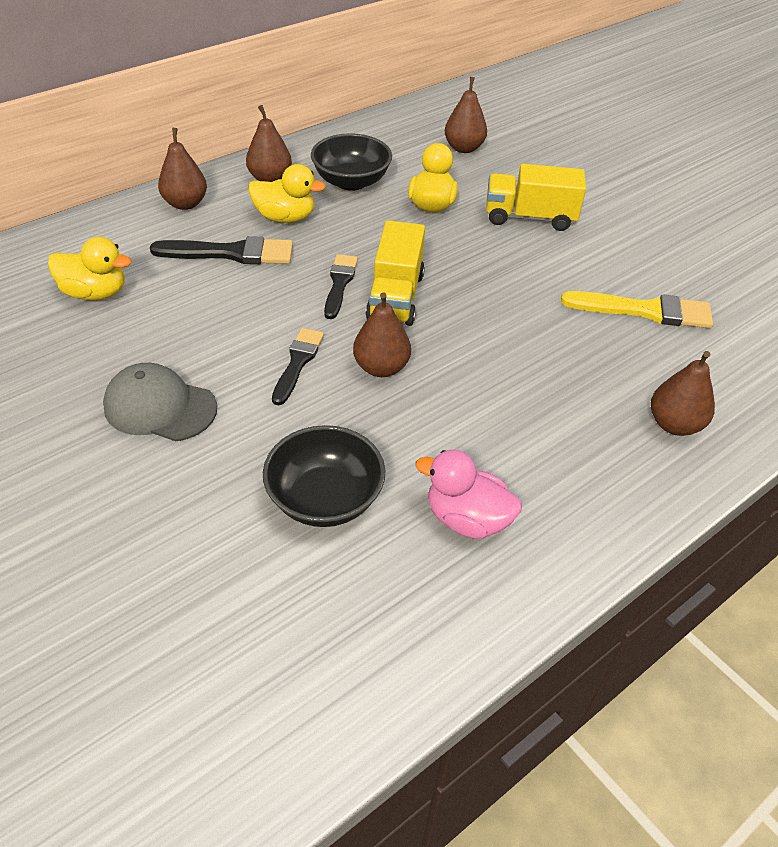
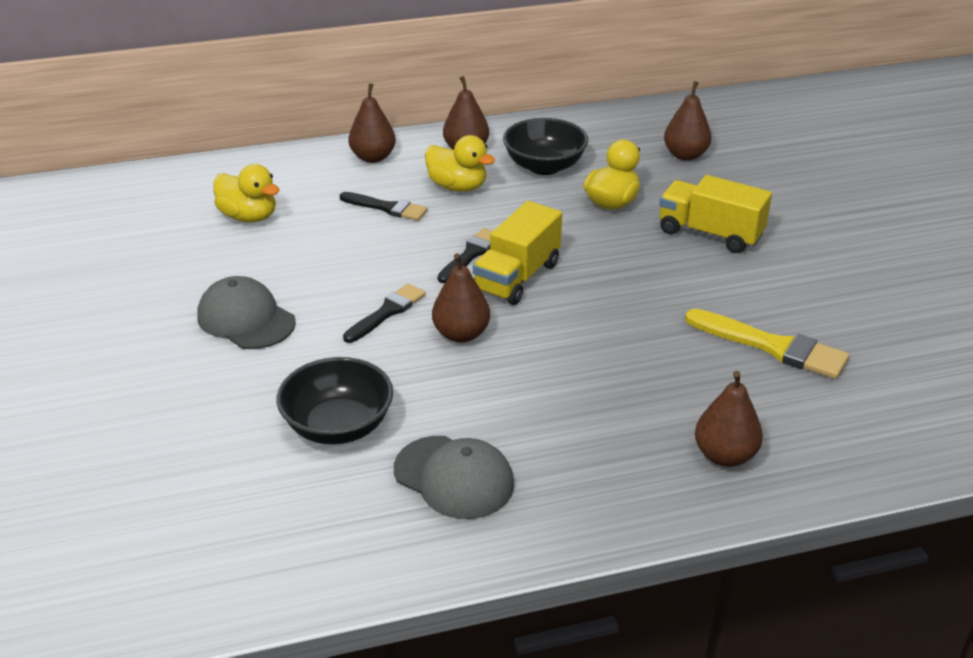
camera: 25 degrees right, 10 degrees down
black brush [150,236,293,264] -> black brush [340,192,428,221], size x0.66
pink duck [415,450,522,539] -> grey cap [394,436,514,519]

